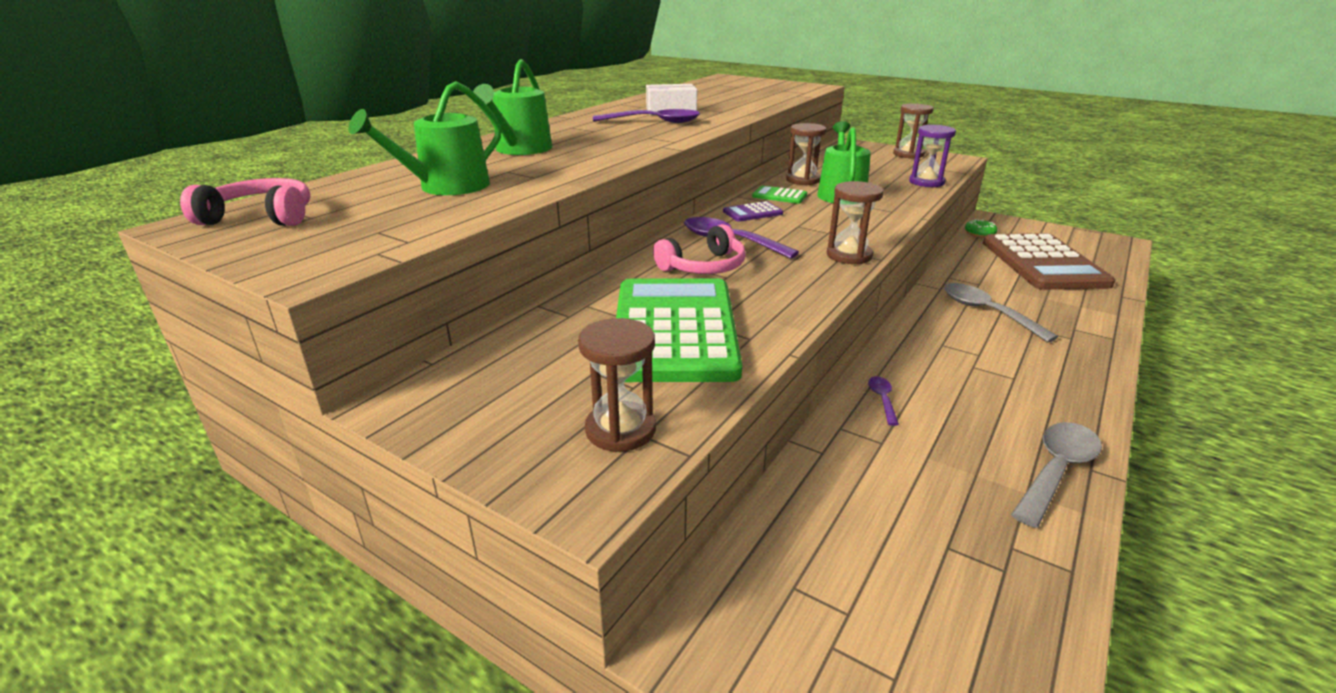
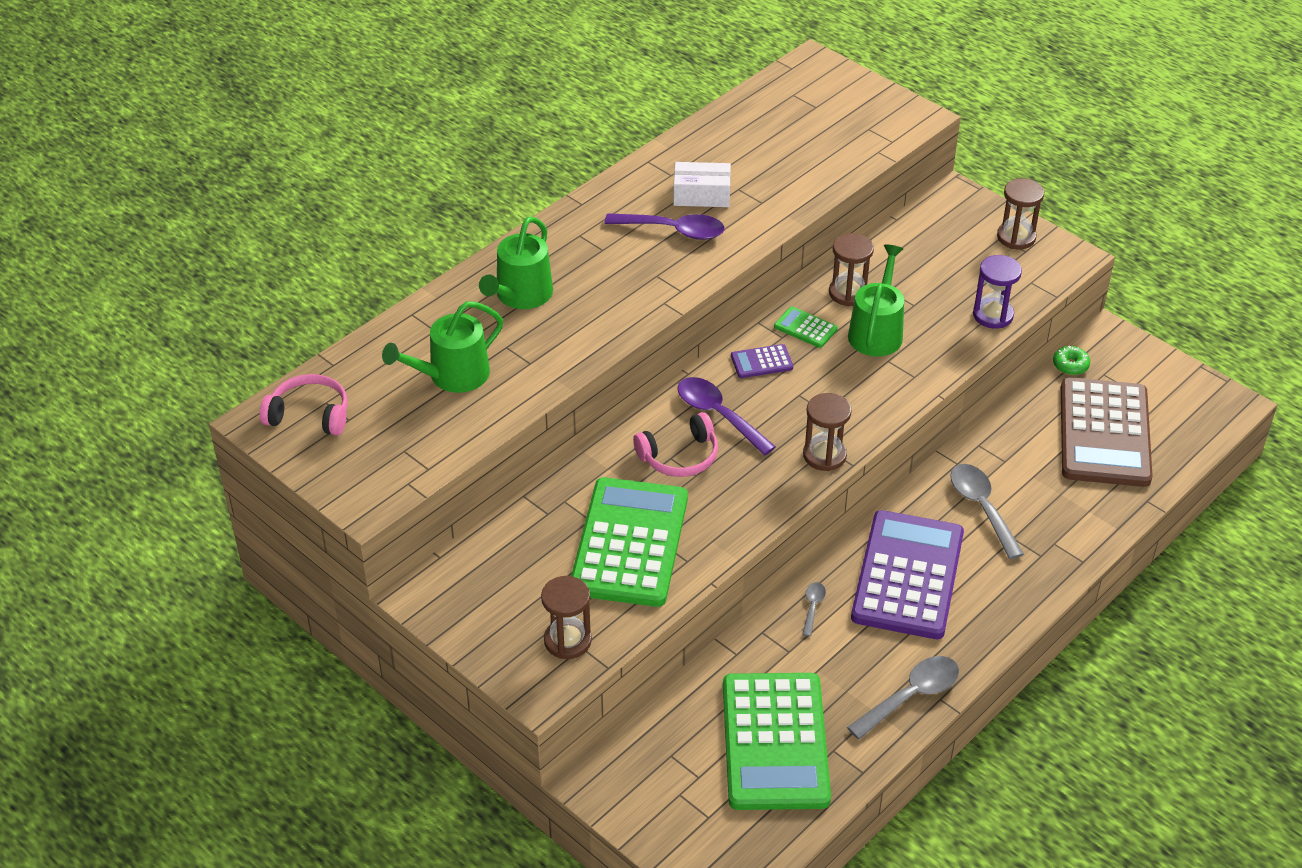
camera: 10 degrees right, 15 degrees up
purple spoon [868,376,899,426] -> grey spoon [802,582,826,636]
none -> green calculator [723,673,831,810]
none -> purple calculator [851,510,964,639]

